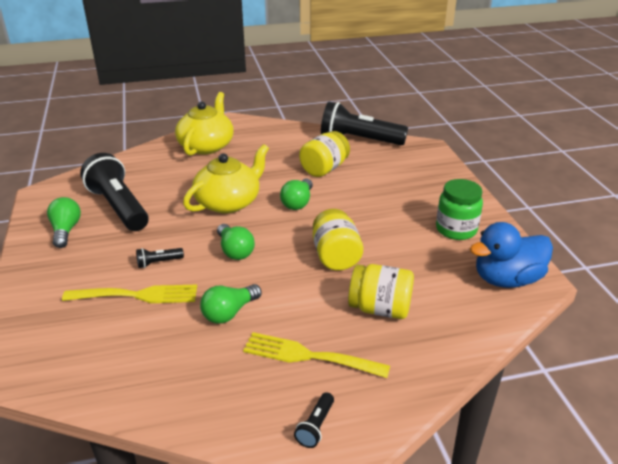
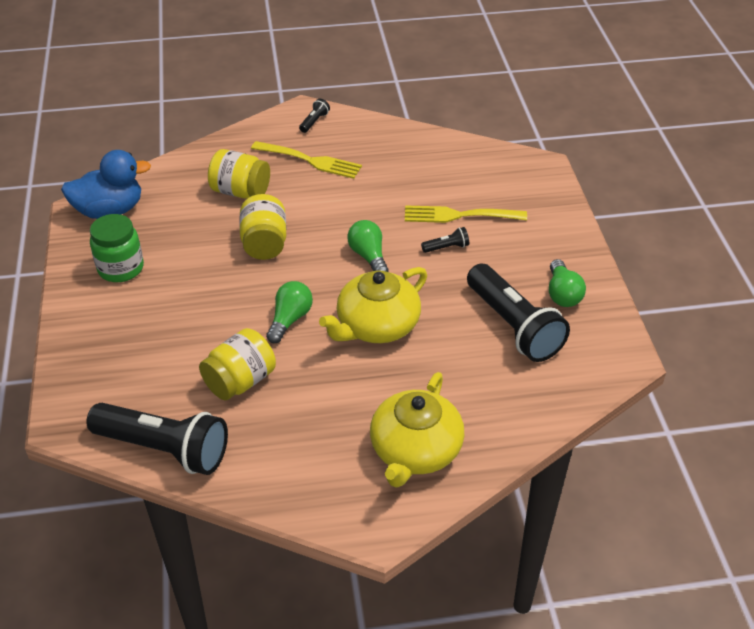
camera: 175 degrees left, 10 degrees up
green light bulb [200,284,261,324] -> none

